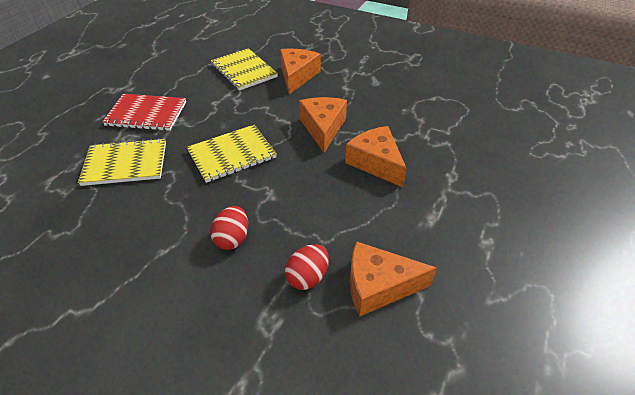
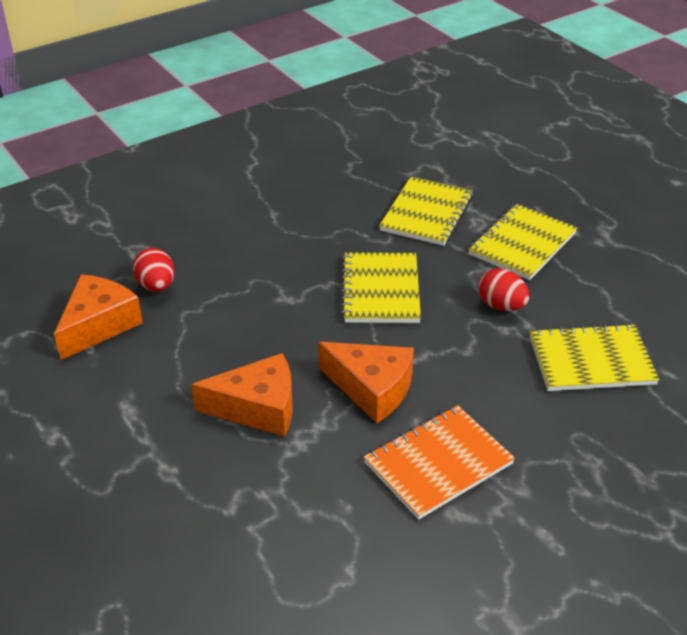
camera: 120 degrees right, 5 degrees down
red notebook [102,94,186,131] -> yellow notebook [468,204,577,280]
red egg [210,206,248,250] -> red egg moved to [478,268,530,311]
orange cheese [280,49,321,94] -> none
none -> orange notebook [364,405,515,520]

